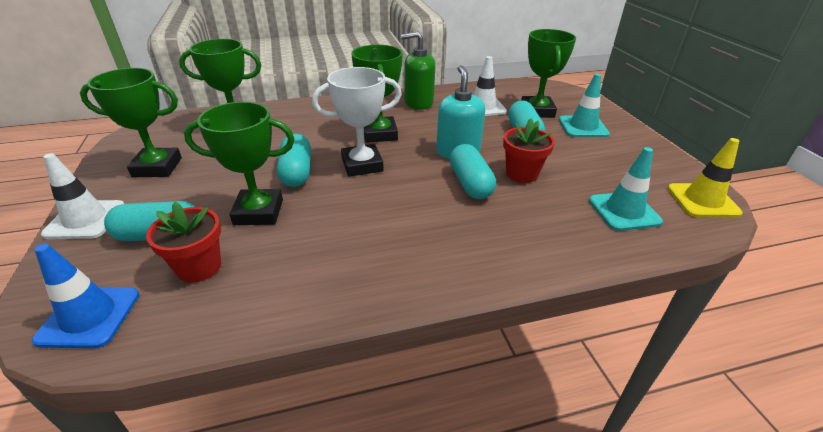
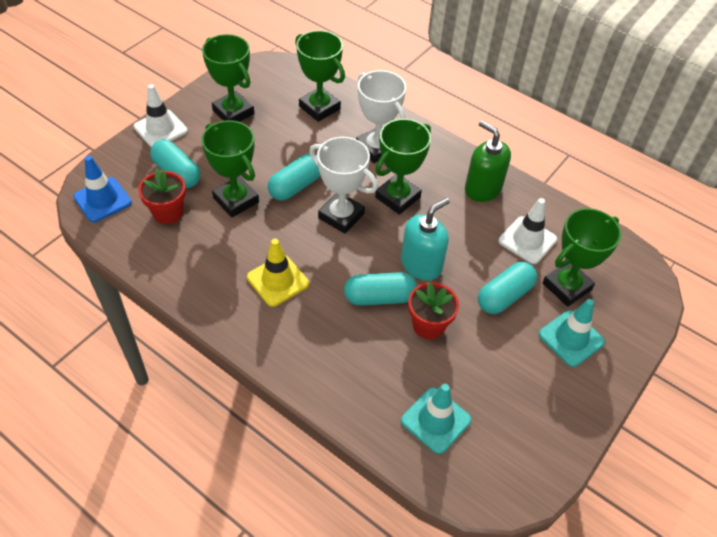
camera: 50 degrees right, 15 degrees up
turquoise capsule [450,144,496,199] -> turquoise capsule turned 45 degrees clockwise [344,272,417,306]
yellow traffic cone [668,138,743,217] -> yellow traffic cone moved to [247,239,309,307]
none -> white trophy [356,70,406,163]

